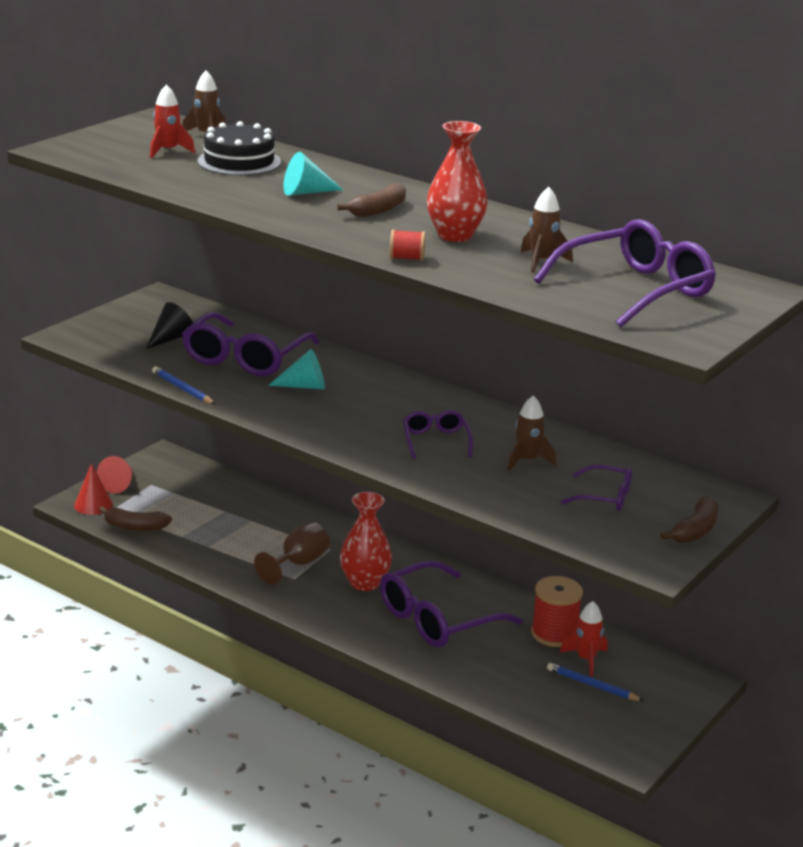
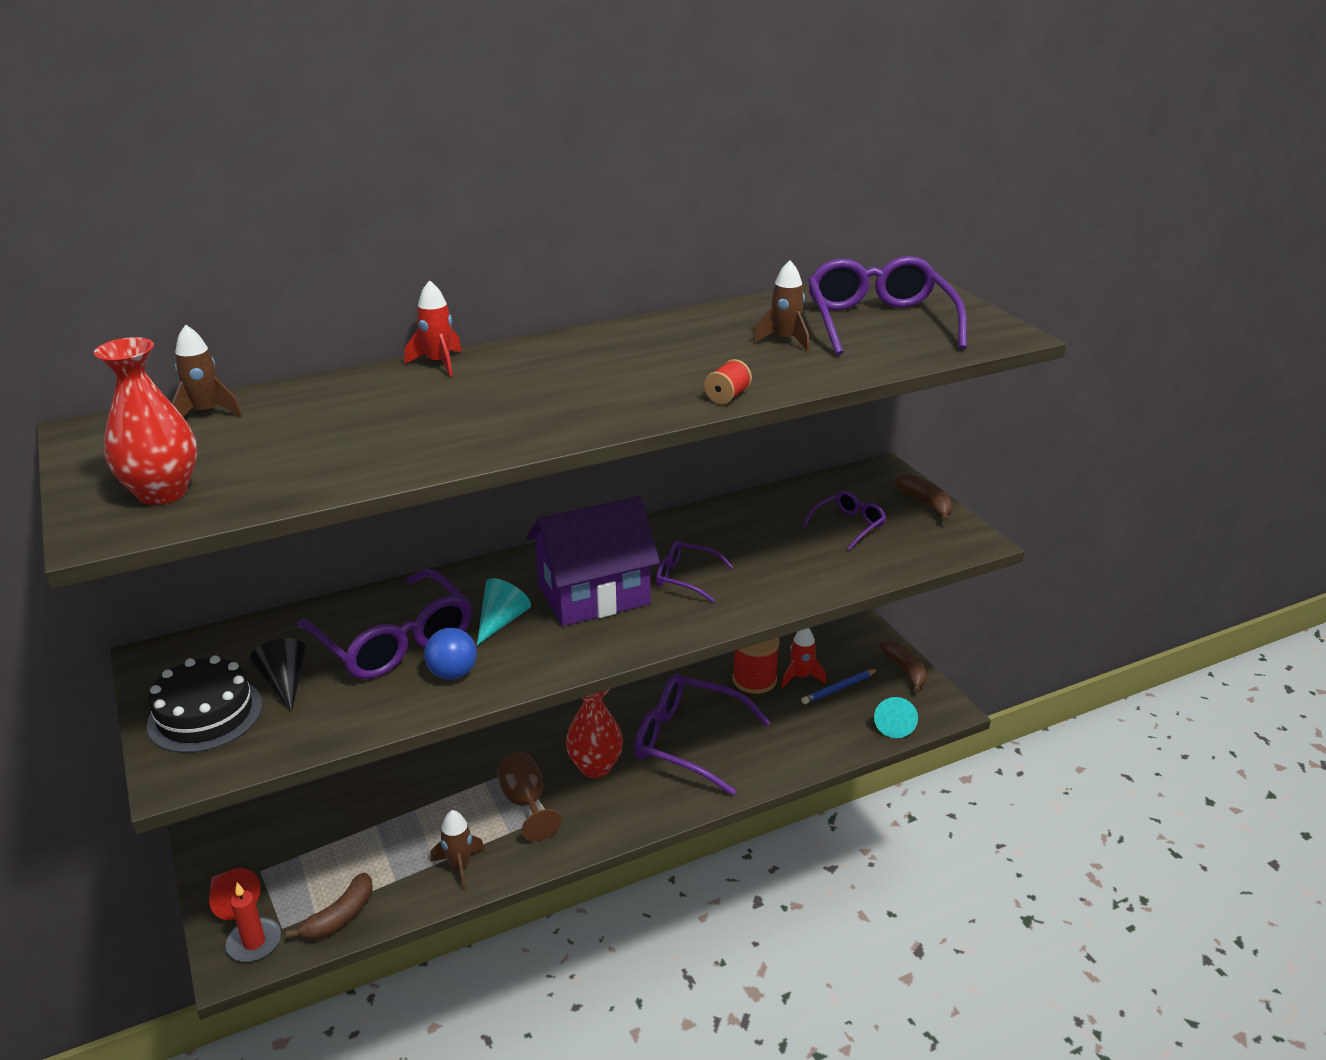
camera: 60 degrees left, 5 degrees up
red cone [74,463,113,515] -> red candle [226,883,281,962]
red rocket [150,84,195,159] -> red rocket moved to [405,280,462,377]
blue pencil [152,367,215,404] -> none
black cake [197,121,281,176] -> black cake moved to [147,656,263,753]
turquoise cone [283,152,343,196] -> turquoise cone moved to [874,697,918,738]
brown banana [337,183,406,217] -> brown banana moved to [880,641,927,693]
purple glasses [380,560,523,648] -> purple glasses turned 120 degrees clockwise [634,674,771,796]
red vase [427,121,488,242] -> red vase moved to [94,337,197,505]
brown rocket [508,395,556,471] -> brown rocket moved to [430,810,485,890]
none -> blue ball [424,628,477,680]
none -> purple house [527,496,660,626]

